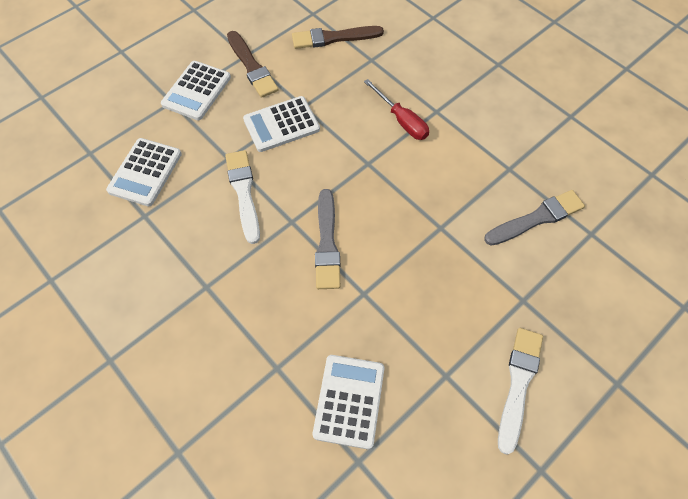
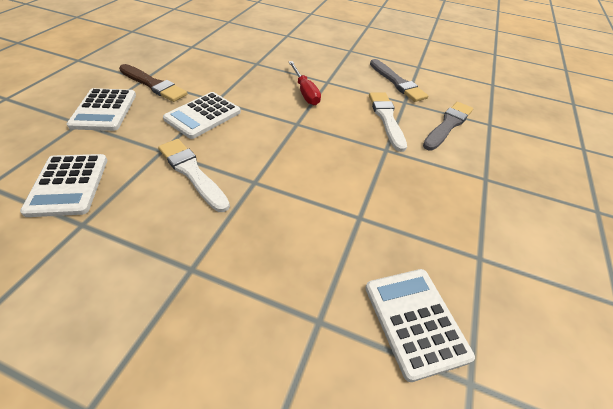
camera: 30 degrees left, 15 degrees down
brown brush [292,26,384,49] -> none
grey brush [315,189,341,289] -> grey brush moved to [370,59,428,102]
red screwdriver [364,79,429,140] -> red screwdriver turned 45 degrees clockwise [288,61,321,105]
white brush [498,328,543,455] -> white brush moved to [369,93,407,152]

